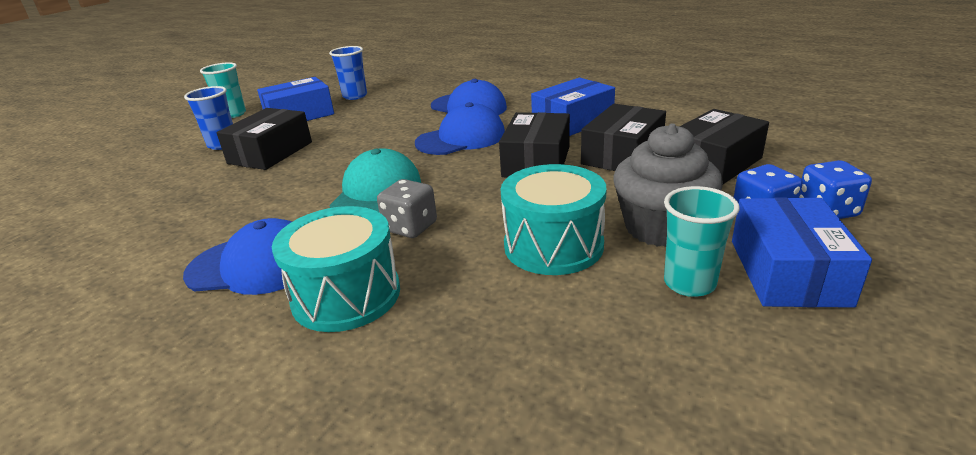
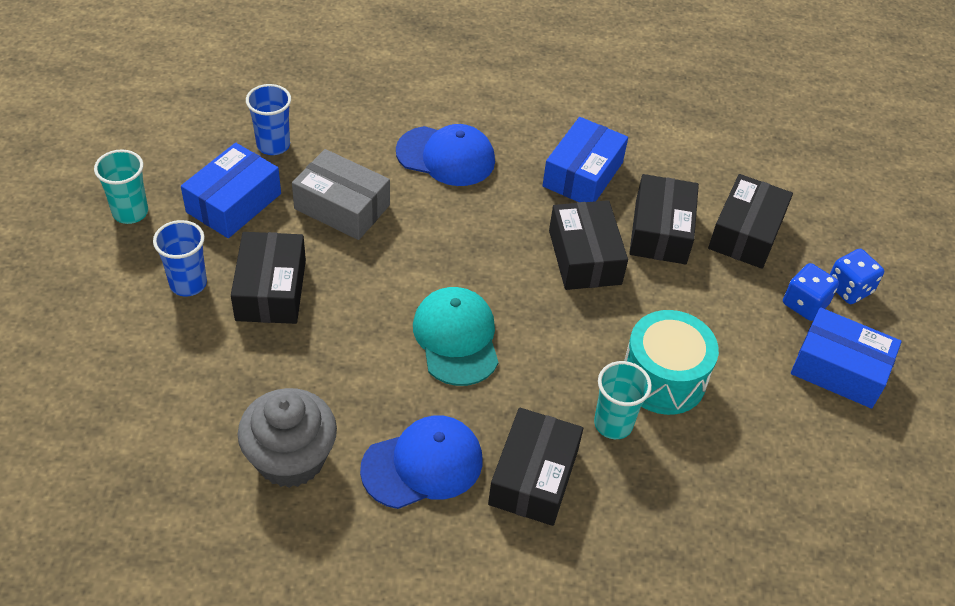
camera: 30 degrees left, 20 degrees up
turquoise drum [272,206,400,332] -> black box [488,408,583,526]
grey dice [377,179,437,238] -> none
blue cap [415,102,505,155] -> none
grey cupcake [613,123,723,247] -> grey cupcake moved to [238,388,337,488]
turquoise cup [664,186,739,297] -> turquoise cup moved to [594,361,652,439]
blue box [732,197,872,308] -> blue box turned 45 degrees counterclockwise [791,307,902,409]
none -> grey box [292,149,390,240]

